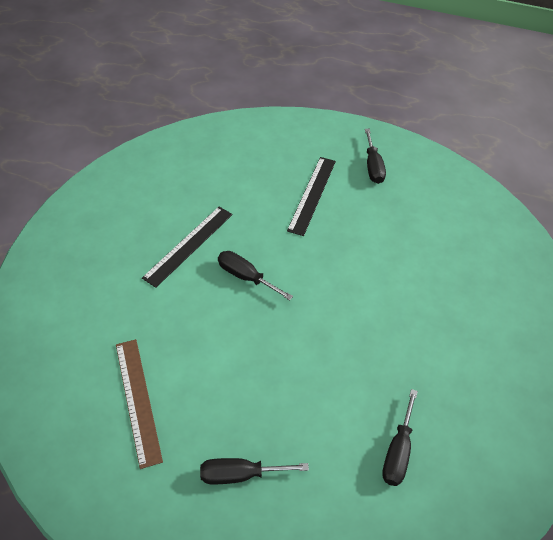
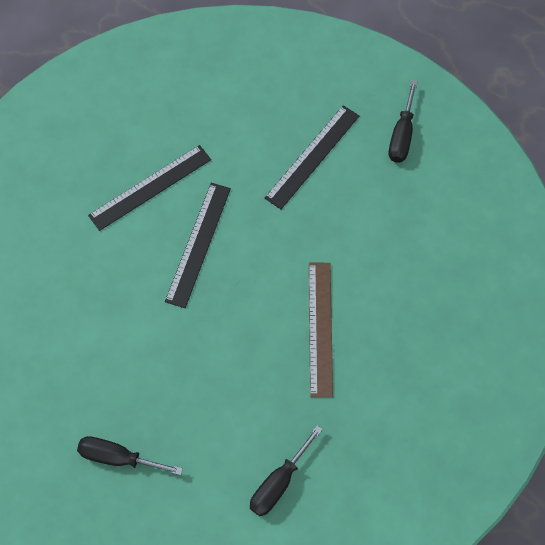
camera: 20 degrees right, 15 degrees up
brown ruler [116,339,163,469] -> brown ruler moved to [309,263,333,397]
black screwdriver [218,251,293,300] -> black ruler [165,183,231,308]

